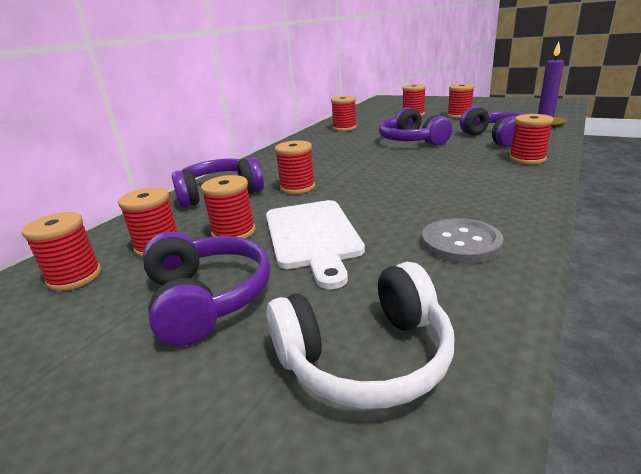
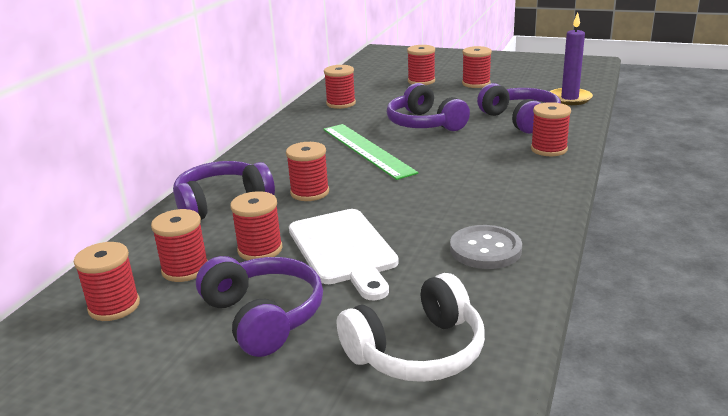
camera: 10 degrees left, 0 degrees up
none -> green ruler [323,124,418,180]

